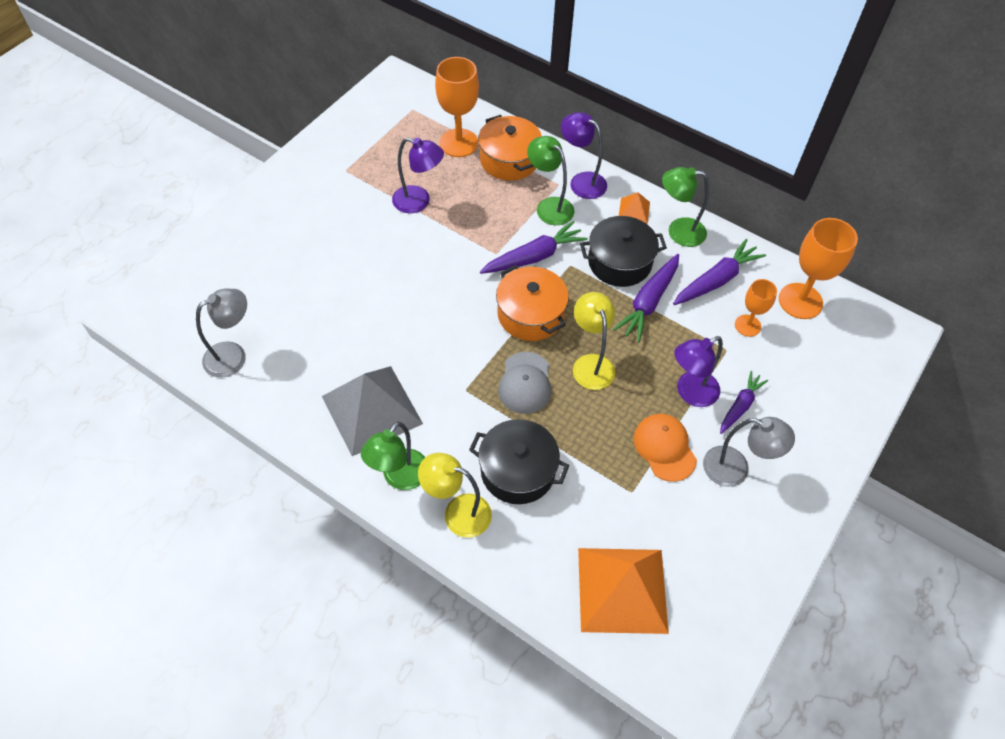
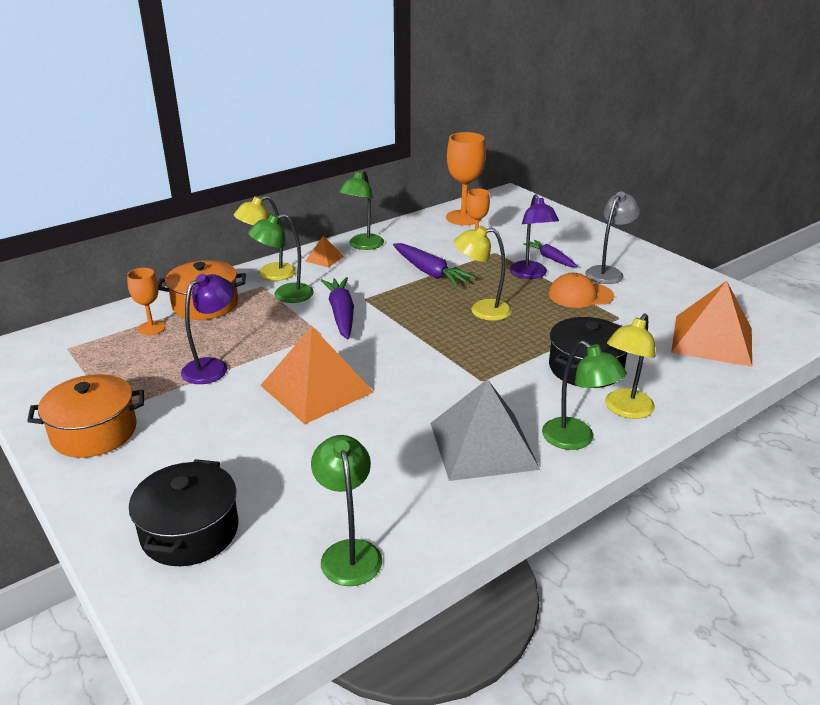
camera: 70 degrees left, 25 degrees down
grey lamp [196,289,247,378] -> green lamp [311,435,382,586]
orange goblet [435,57,479,157] -> orange goblet [127,268,165,335], size x0.59
orange pot [496,265,569,341] -> orange pot moved to [27,374,144,458]
grey cap [498,352,551,414] -> none
purple lamp [561,112,607,199] -> yellow lamp [234,195,296,281]
black pot [580,216,667,287] -> black pot moved to [129,459,238,566]
purple carrot [673,239,766,305] -> none
none -> orange pyramid [260,326,374,424]

